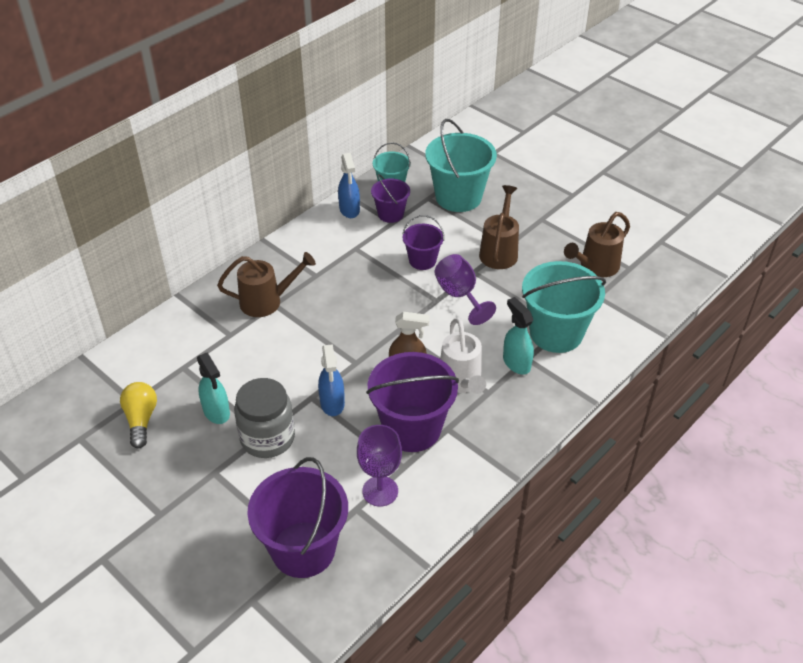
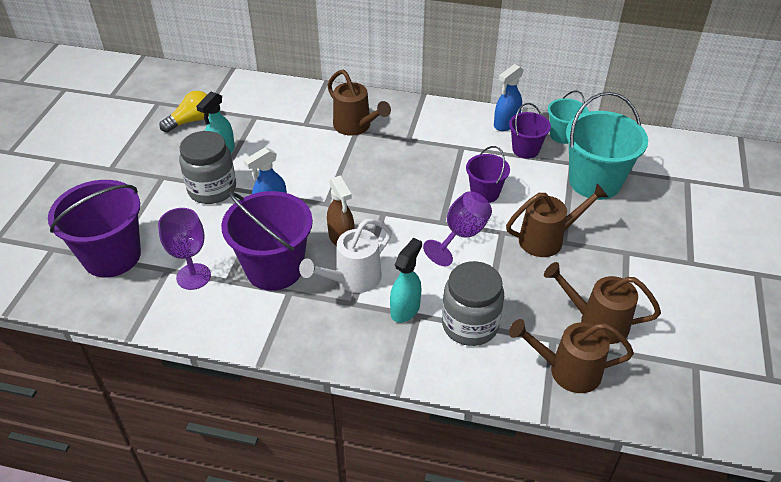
camera: 60 degrees right, 0 degrees up
turquoise bucket [522,261,606,353] -> grey jar [442,261,504,346]
none -> brown watering can [509,319,634,393]

